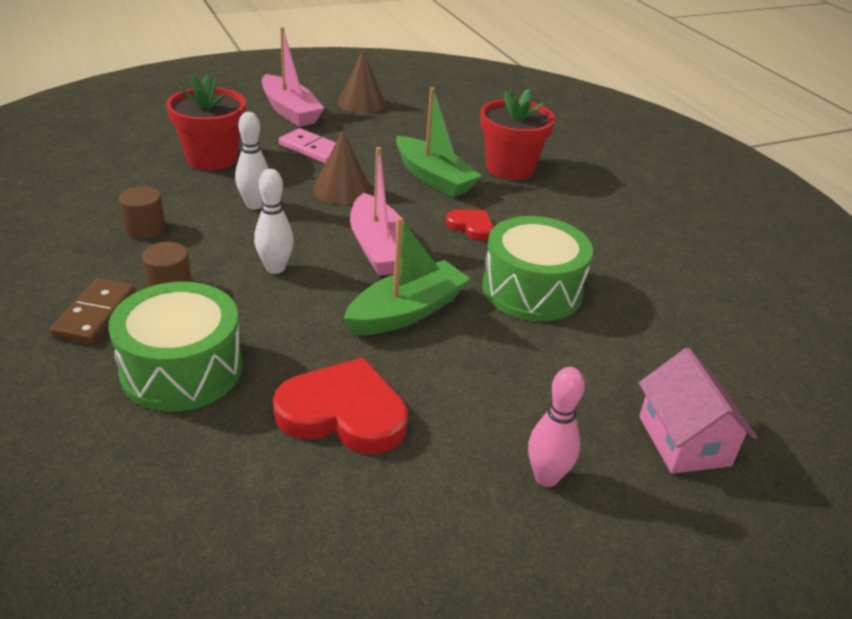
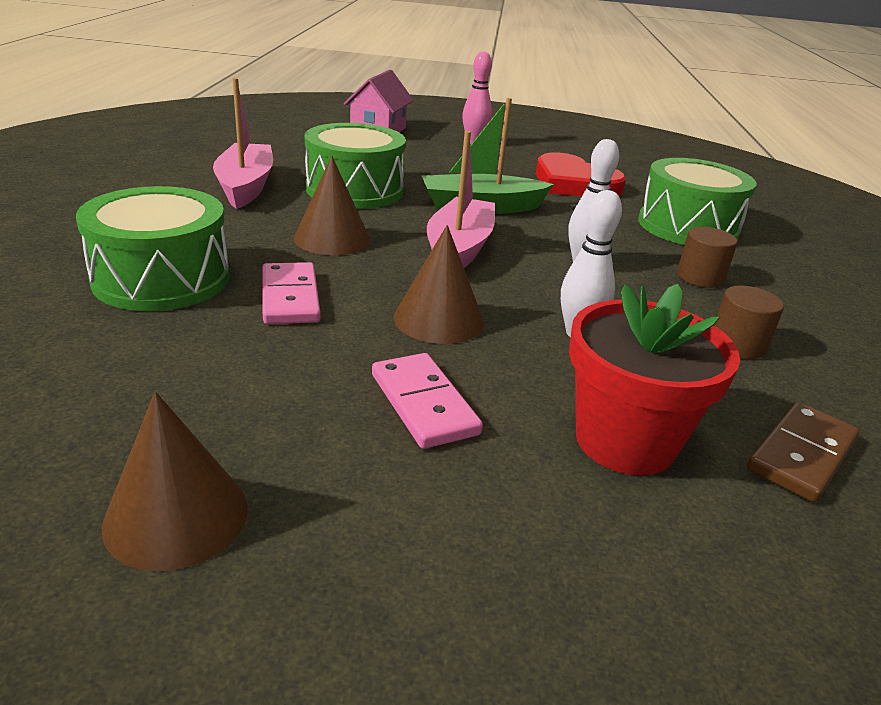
camera: 150 degrees left, 5 degrees down
brown domino [50,278,136,344] -> brown domino moved to [747,402,860,503]
pink boat [262,27,324,127] -> pink boat moved to [213,78,273,209]
green boat [396,87,482,197] -> pink domino [262,262,321,324]
red heart [446,209,493,240] -> brown cone [294,156,370,256]
red flower pot [480,89,555,180] -> green drum [76,186,230,311]

